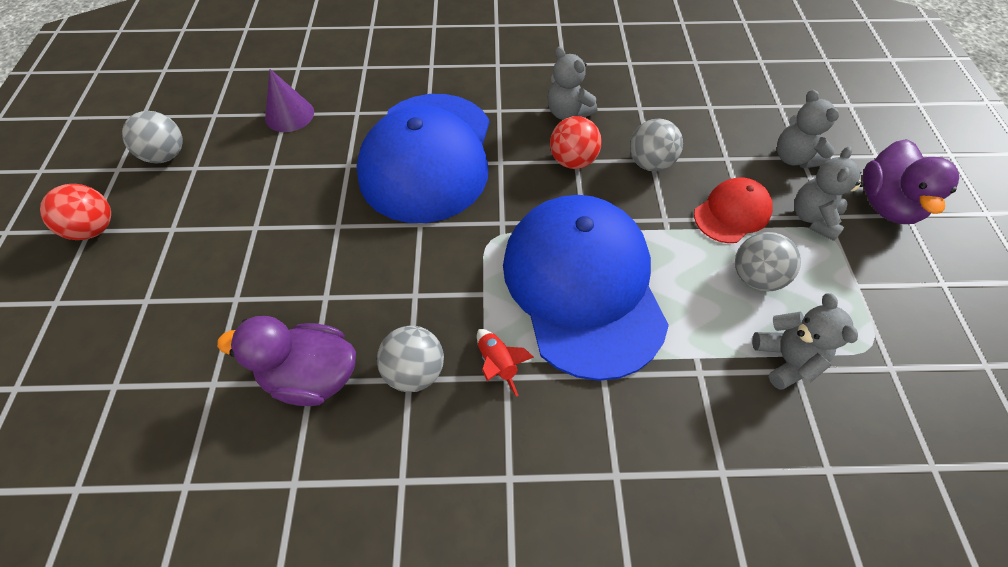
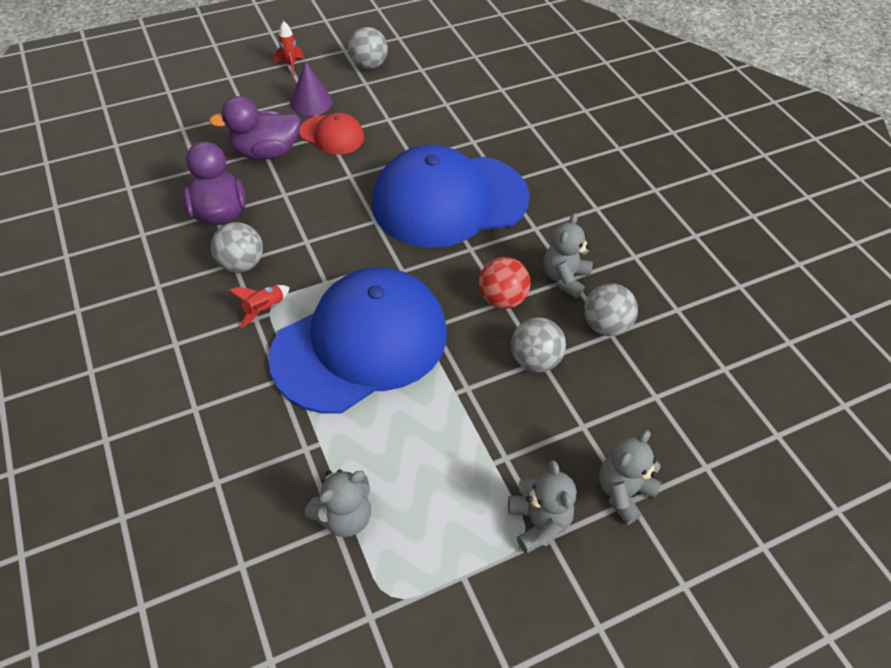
camera: 65 degrees right, 5 degrees down
red ball [40,184,111,240] -> red rocket [274,21,304,75]
purple cone [265,69,314,132] -> purple cone moved to [290,61,333,116]
red cap [694,178,773,243] -> red cap moved to [299,113,364,155]
grey ball [735,232,801,292] -> grey ball moved to [584,283,638,336]
grey teddy bear [794,146,865,241] -> grey teddy bear turned 75 degrees clockwise [508,460,577,554]
purple duck [863,139,959,224] -> purple duck moved to [209,96,301,160]

